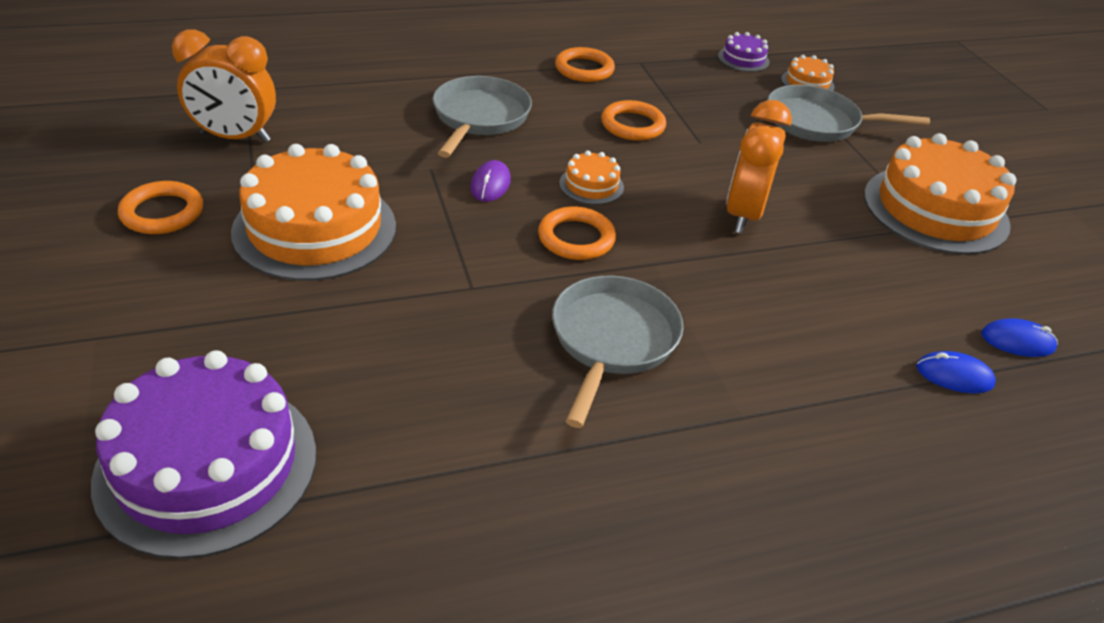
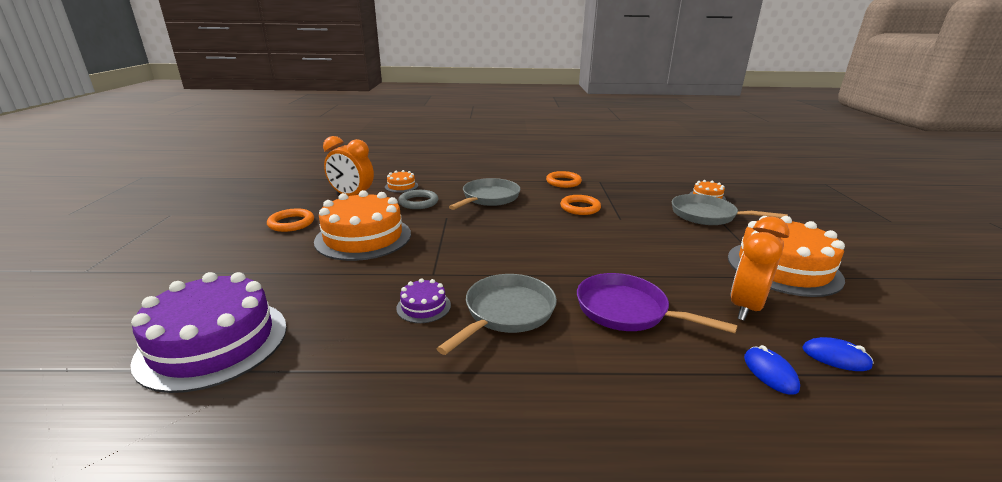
camera: 20 degrees right, 15 degrees down
purple mouse [471,160,511,202] -> none
orange ring [538,207,616,260] -> none
orange cake [559,151,624,205] -> orange cake moved to [385,170,418,193]
purple cake [718,32,769,72] -> purple cake moved to [396,278,451,323]
orange clock [726,100,792,233] -> orange clock moved to [730,216,790,321]
blue mouse [916,351,996,393] -> blue mouse turned 45 degrees clockwise [744,345,800,395]
none -> grey ring [398,190,438,209]
none -> purple pan [577,273,738,334]

